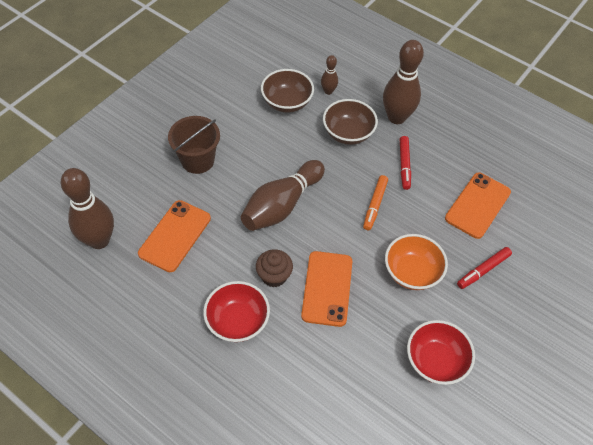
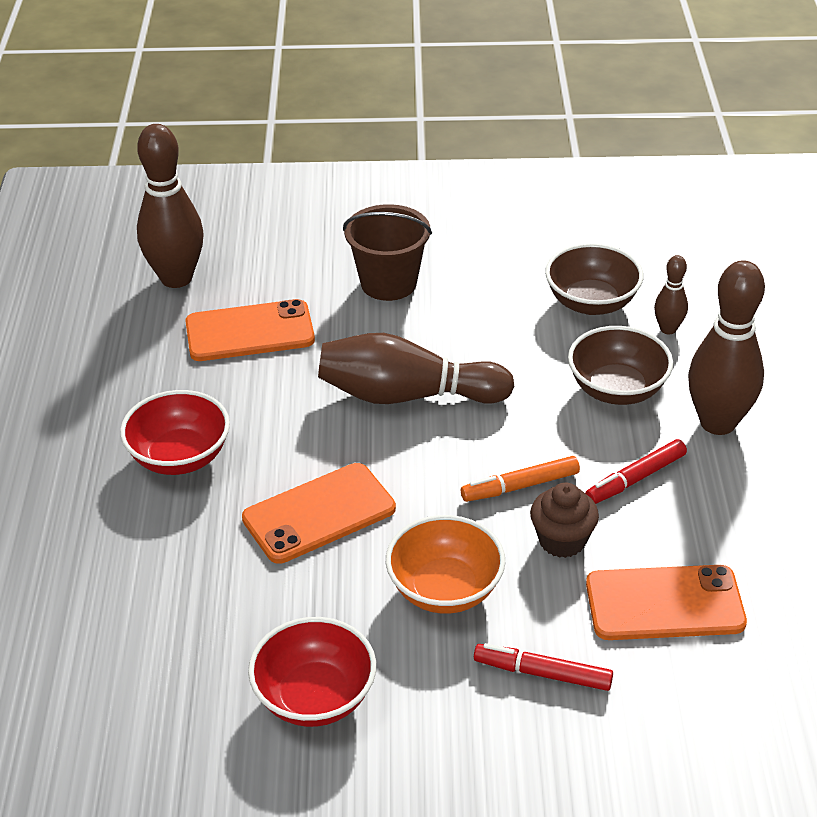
camera: 55 degrees right, 15 degrees down
brown cupcake [256,249,293,287] -> brown cupcake moved to [530,483,599,558]

